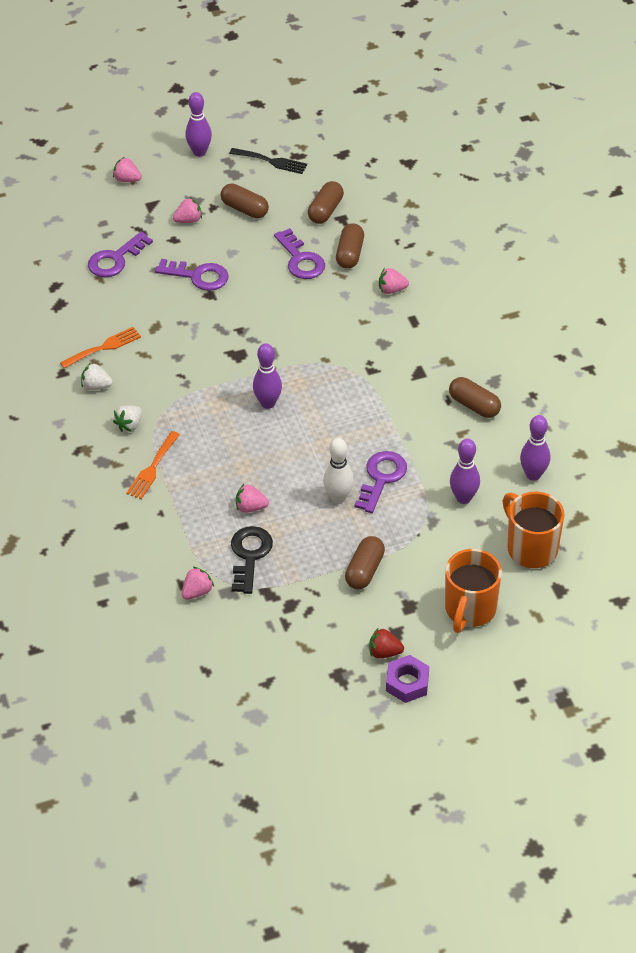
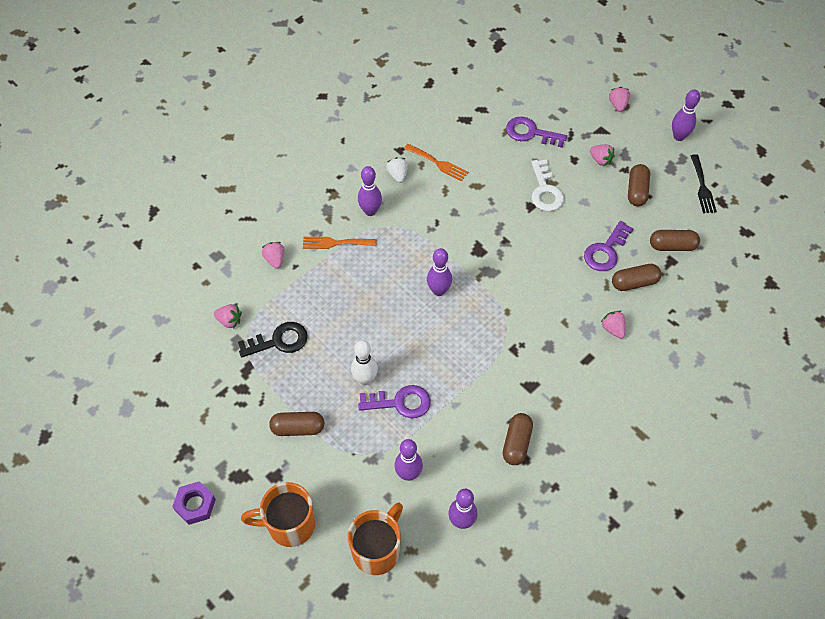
camera: 65 degrees right, 10 degrees up
white strawberry [113,405,142,432] -> purple bowling pin [358,166,382,216]
purple key [155,259,229,291] -> white key [531,159,564,211]
pink strawberry [236,484,269,513] -> pink strawberry moved to [262,242,285,269]
red strawberry [369,627,404,659] -> none

